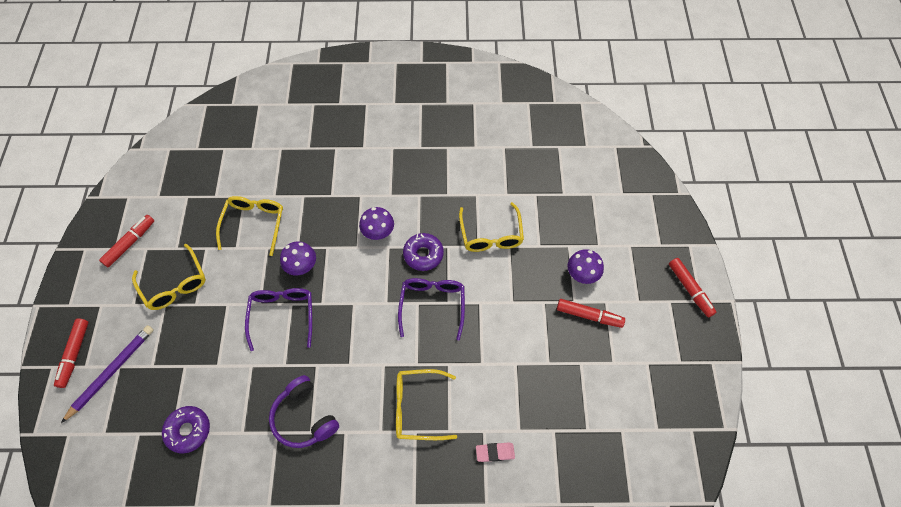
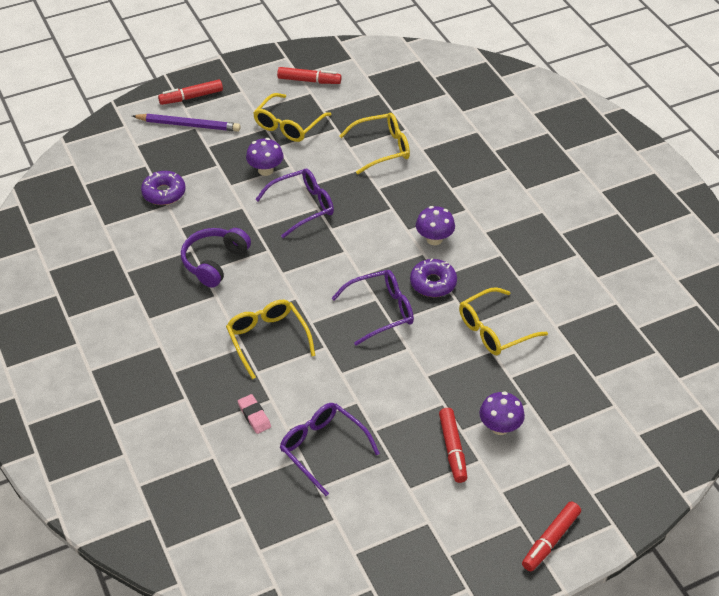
camera: 65 degrees right, 15 degrees down
purple mushroom [280,241,316,275] -> purple mushroom moved to [246,138,284,176]
none -> purple glasses [280,403,380,496]

